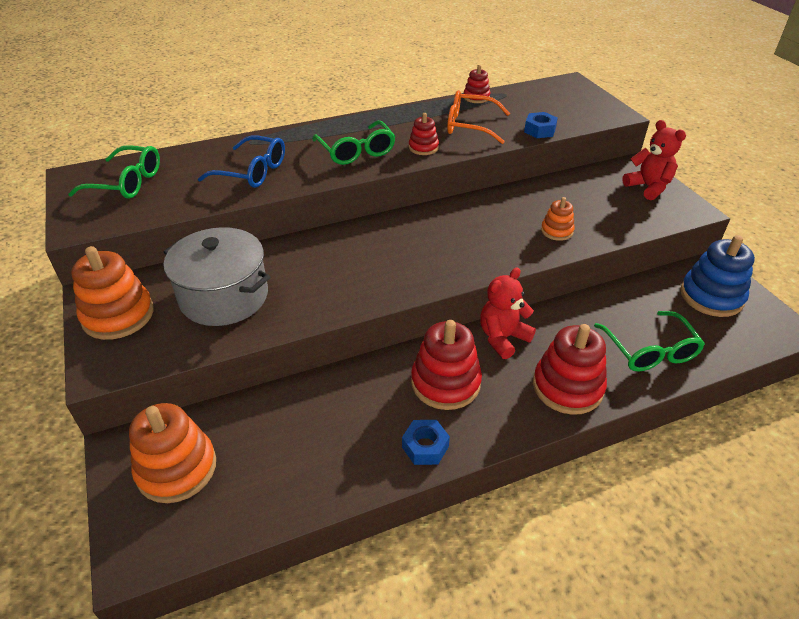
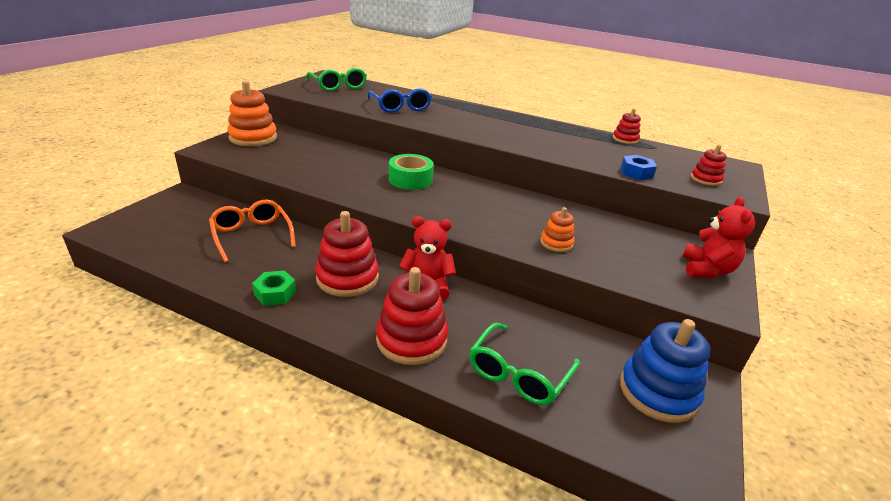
camera: 45 degrees right, 10 degrees down
orange stacking toy [129,403,216,503] -> none
grey pot [164,227,271,326] -> none
green glasses [312,121,396,165] -> none
blue nut [402,420,450,465] -> green nut [252,271,296,306]
red stacking toy [409,113,439,155] -> red stacking toy moved to [691,145,727,186]
orange glasses [447,90,510,144] -> orange glasses moved to [209,200,296,262]
none -> green tape [389,154,434,190]

